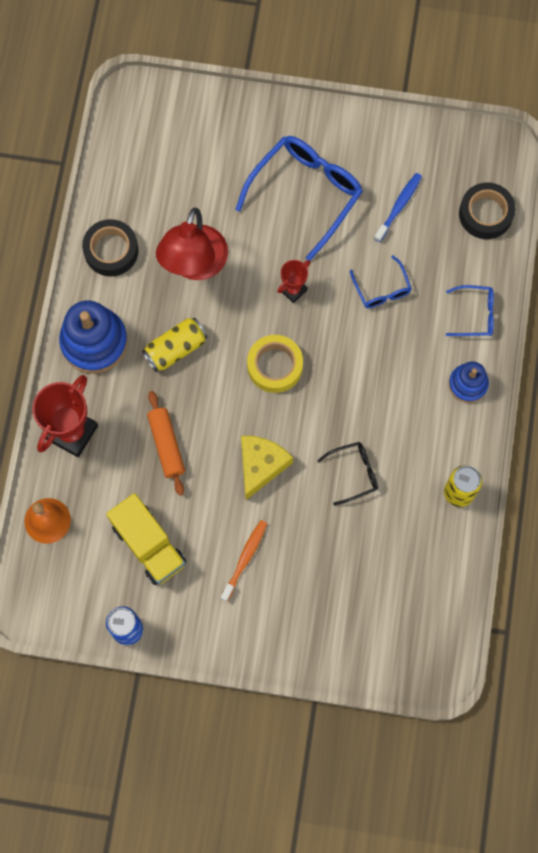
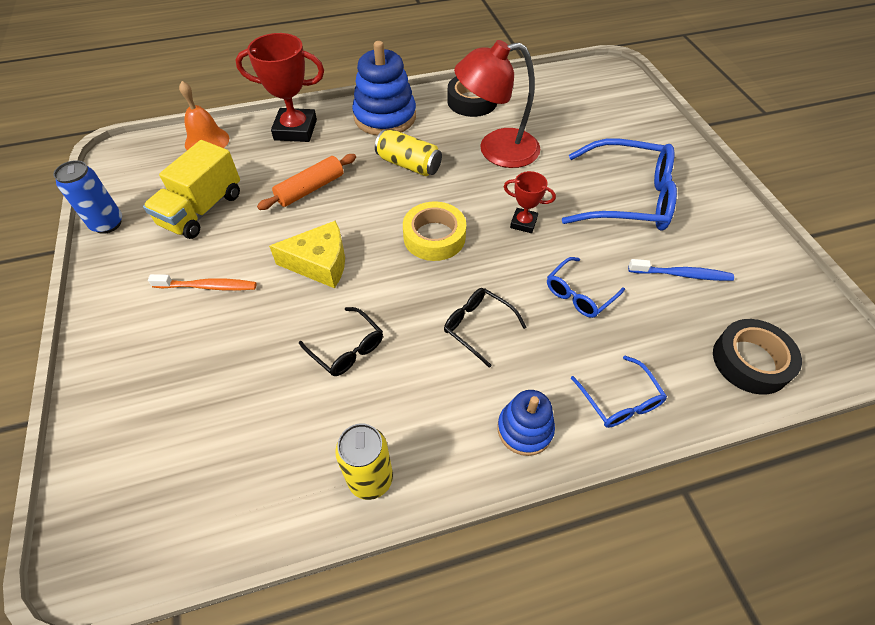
camera: 65 degrees right, 20 degrees down
none -> black glasses [444,288,527,368]

